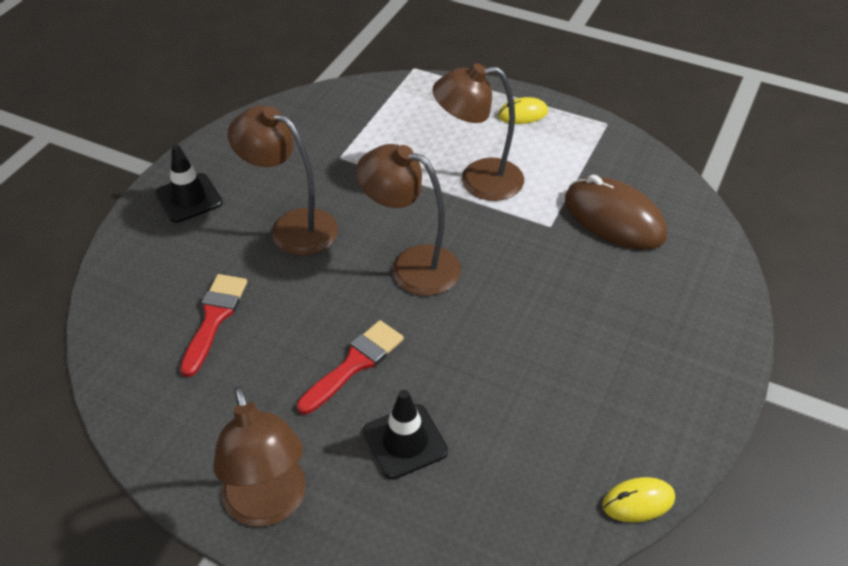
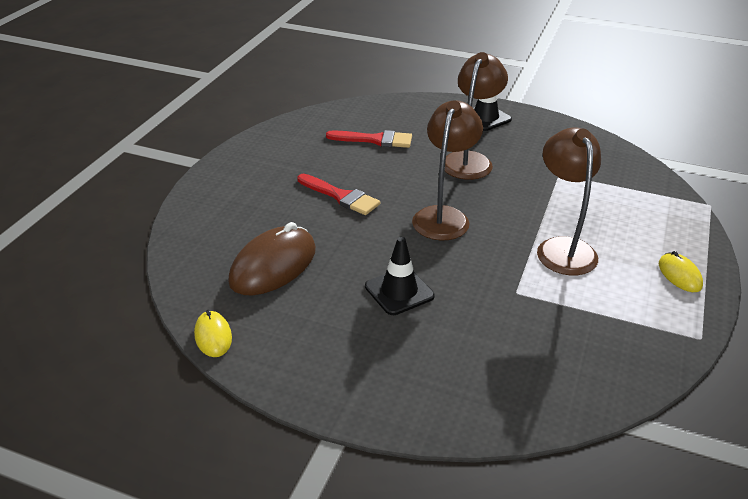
camera: 85 degrees right, 10 degrees down
brown lamp [213,386,306,526] -> none
black traffic cone [363,390,448,479] -> black traffic cone moved to [365,237,435,315]
brown mouse [565,175,667,250] -> brown mouse moved to [228,222,316,295]

